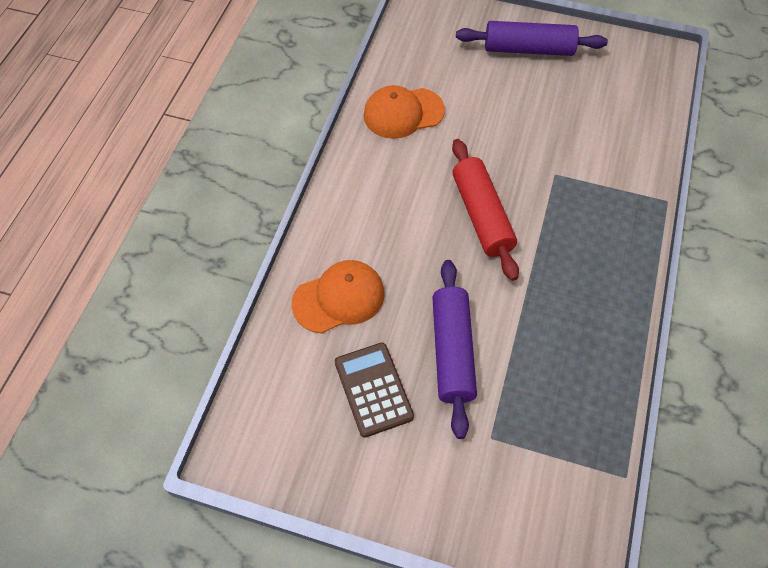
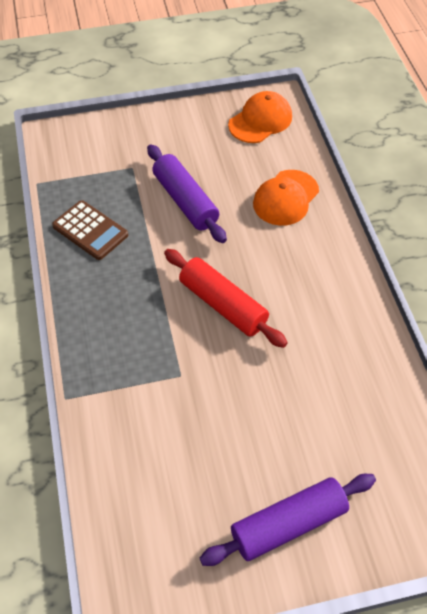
camera: 150 degrees right, 5 degrees down
brown calculator [335,343,414,438] -> brown calculator moved to [52,200,128,260]
orange cap [363,85,445,139] -> orange cap moved to [228,91,292,143]

